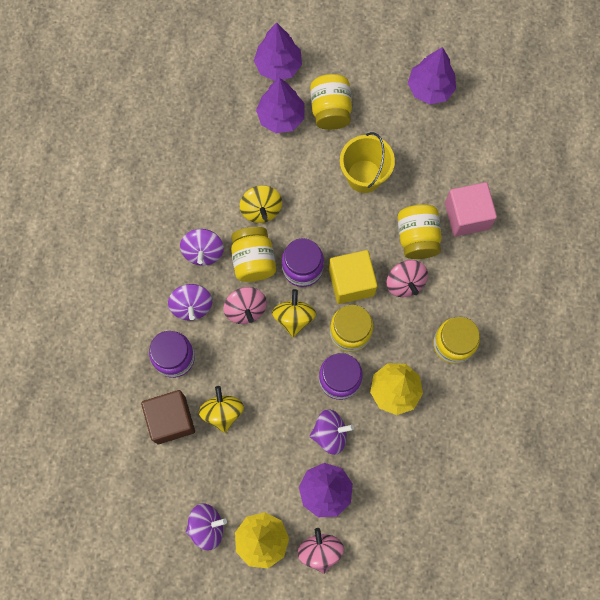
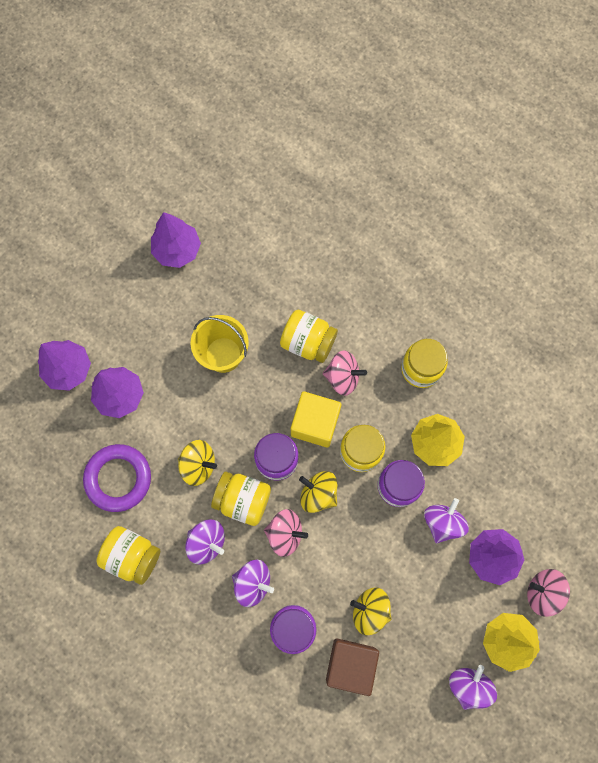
camera: 60 degrees left, 0 degrees up
yellow jar [310,74,352,130] -> yellow jar moved to [97,526,160,585]
pink cube [445,182,497,237] -> none
none -> purple ring [83,444,151,512]

